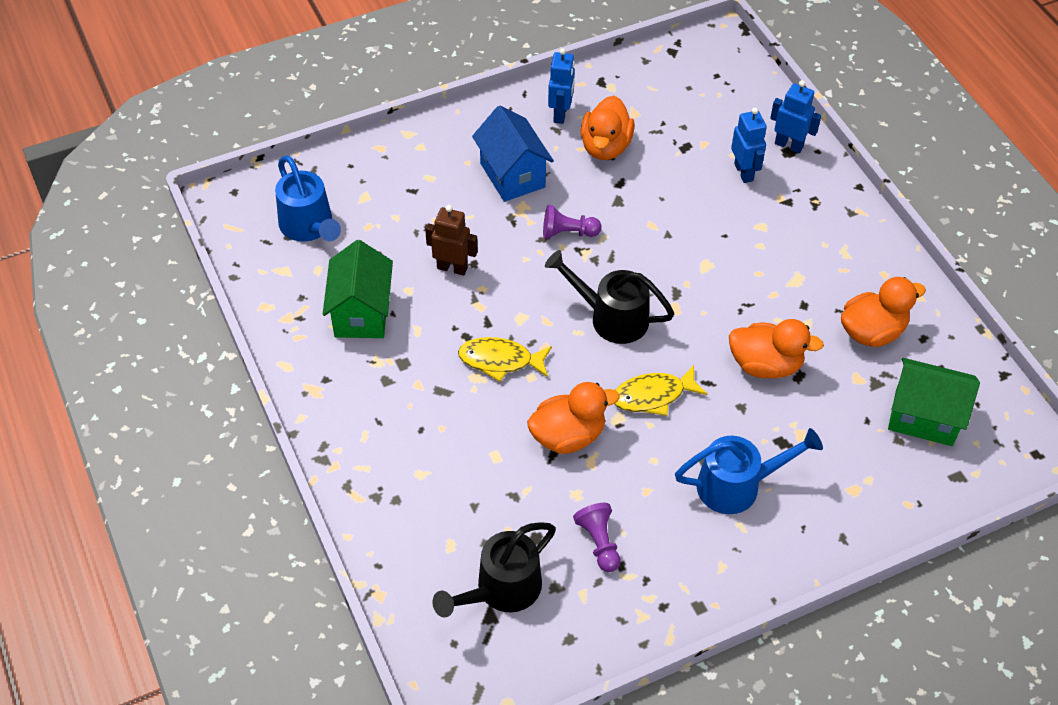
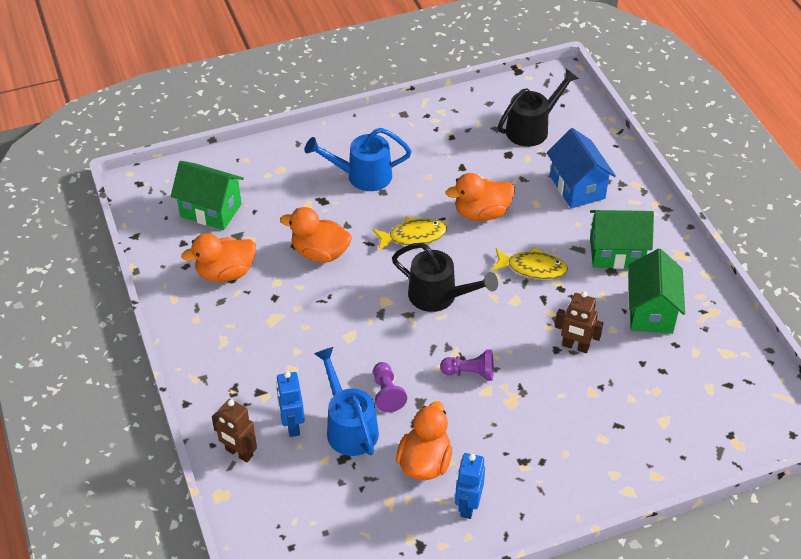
camera: 175 degrees left, 5 degrees down
blue watering can [275,156,341,241] -> blue watering can moved to [314,347,379,456]
blue house [472,106,554,202] -> blue house moved to [547,128,616,208]
purple pawn [573,503,621,572] -> purple pawn moved to [373,362,407,412]
blue robot [770,80,821,153] -> brown robot [212,399,257,462]
none -> green house [590,210,654,269]

